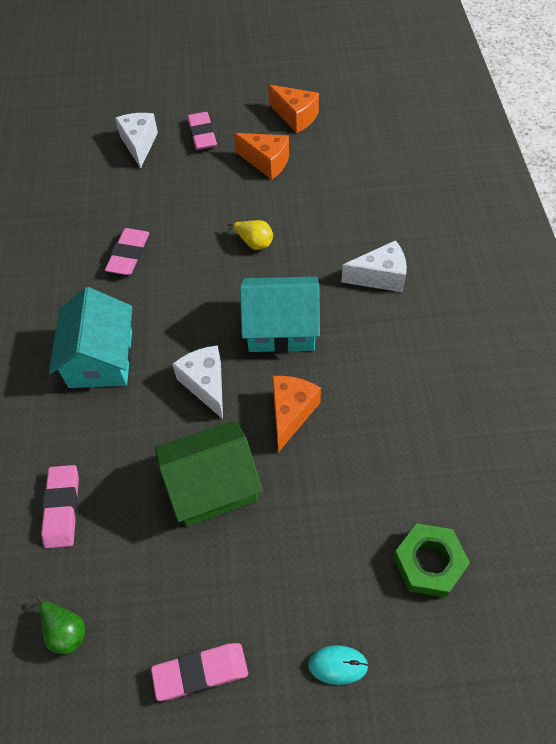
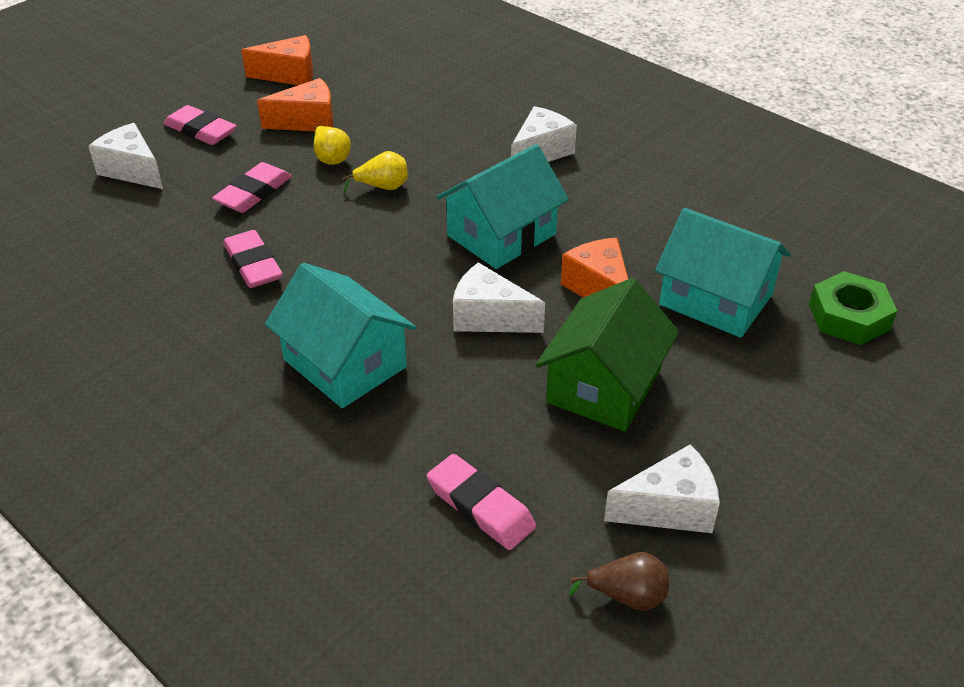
camera: 45 degrees left, 15 degrees down
green pear [37,596,85,654] -> brown pear [569,552,669,611]
pink eraser [151,643,248,701] -> pink eraser moved to [212,162,292,213]
turquoise mouse [308,645,369,685] -> none
none -> yellow pear [313,126,351,165]
none -> white cheese [604,444,720,533]
none -> turquoise house [655,208,791,338]

